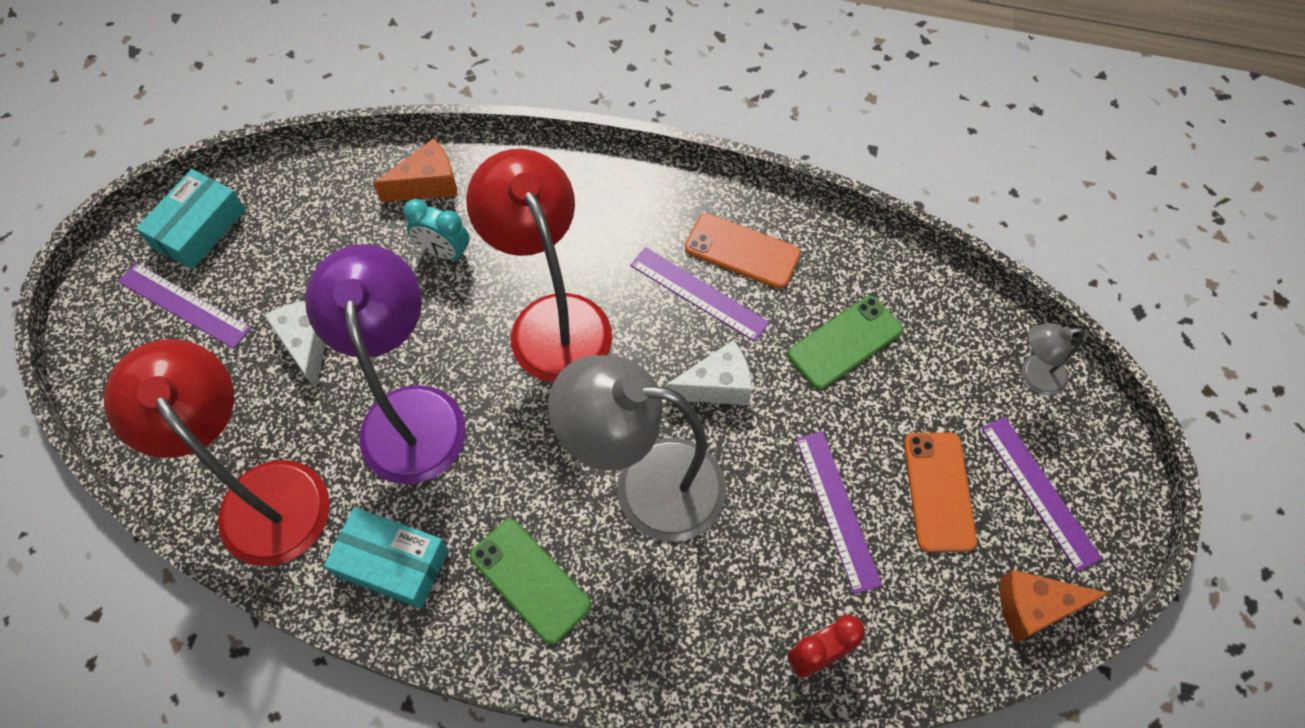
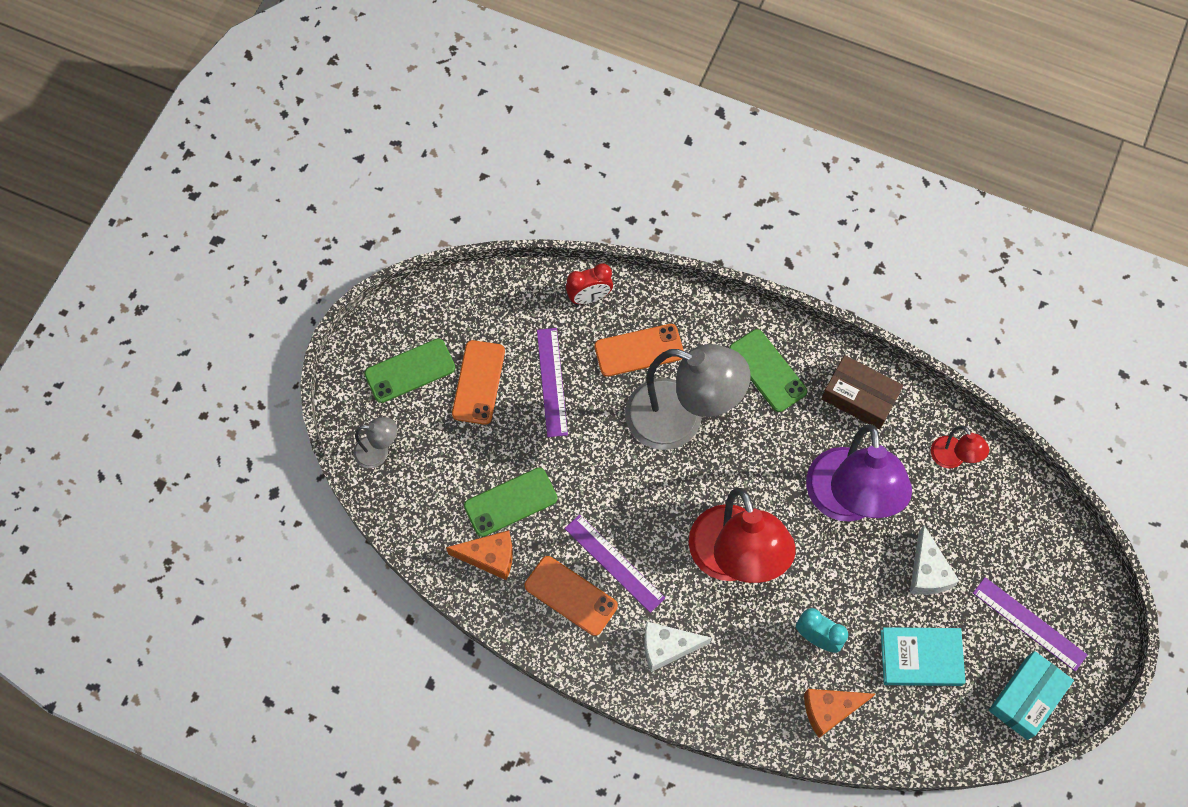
camera: 170 degrees left, 5 degrees up
red lamp [104,339,330,566] -> red lamp [931,426,989,469], size x0.45
turquoise box [324,507,449,609] -> brown box [821,355,903,430]
white cheese [664,340,752,405] -> white cheese moved to [644,622,712,672]
purple ruler [981,417,1102,572] -> green phone [364,338,455,403]
orange cheese [1000,570,1108,643] -> orange cheese moved to [446,530,513,580]
none -> orange phone [594,324,684,377]
none -> turquoise book [881,627,966,686]

